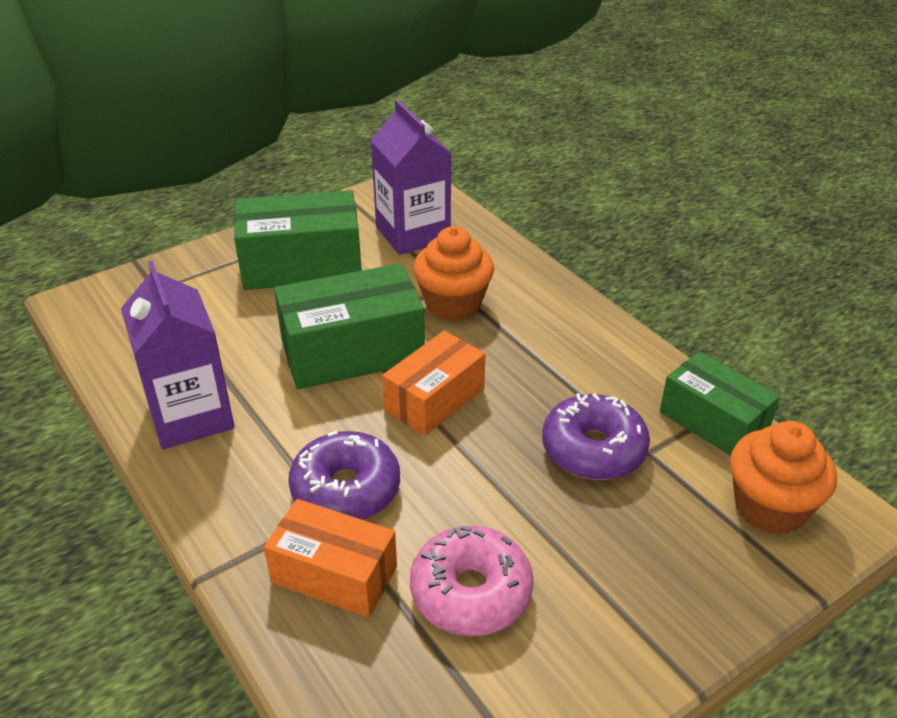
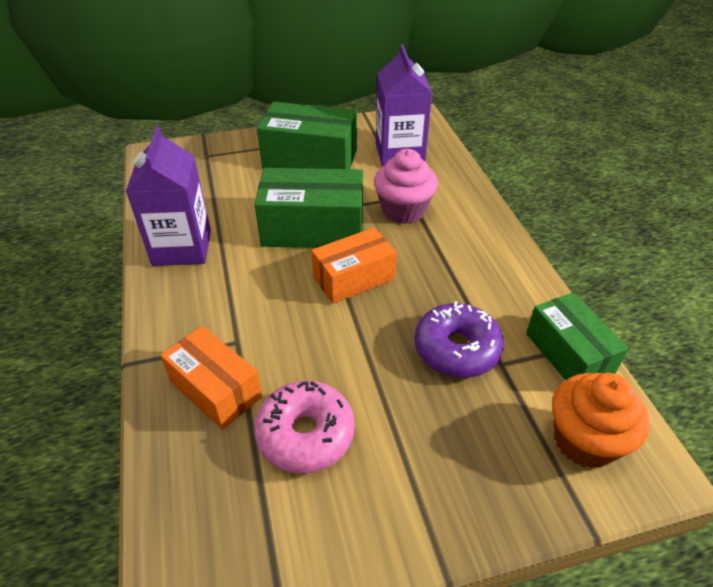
camera: 20 degrees right, 5 degrees up
purple donut [288,431,400,520] -> none
orange cupcake [413,226,494,321] -> pink cupcake [374,149,438,224]

